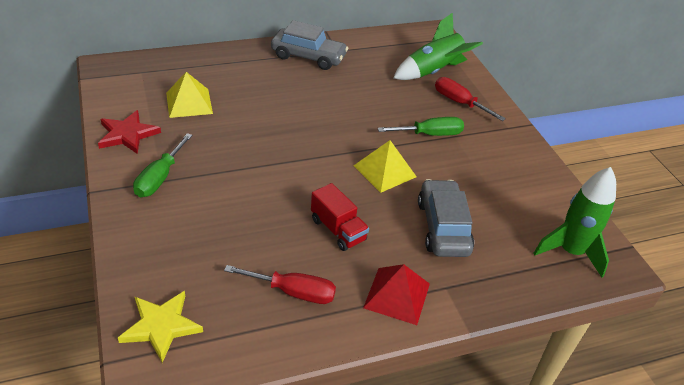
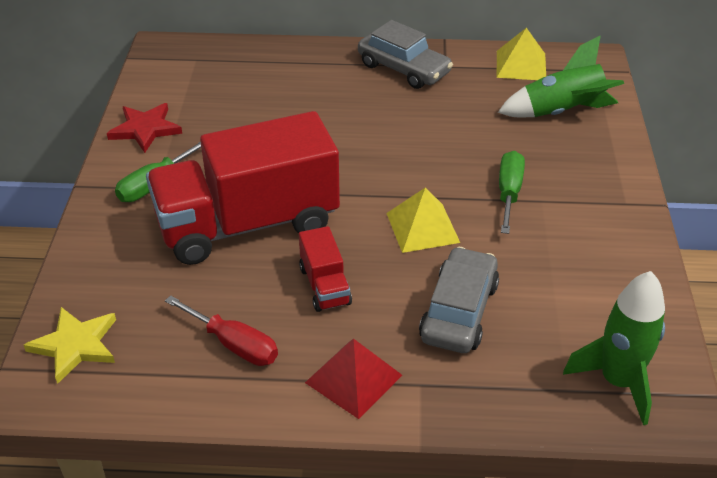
camera: 25 degrees right, 0 degrees up
yellow pyramid [166,72,213,118] -> yellow pyramid moved to [496,28,546,80]
green screwdriver [378,117,464,136] -> green screwdriver turned 90 degrees counterclockwise [499,151,525,234]
red screwdriver [435,77,506,121] -> none
none -> red truck [146,111,340,265]

